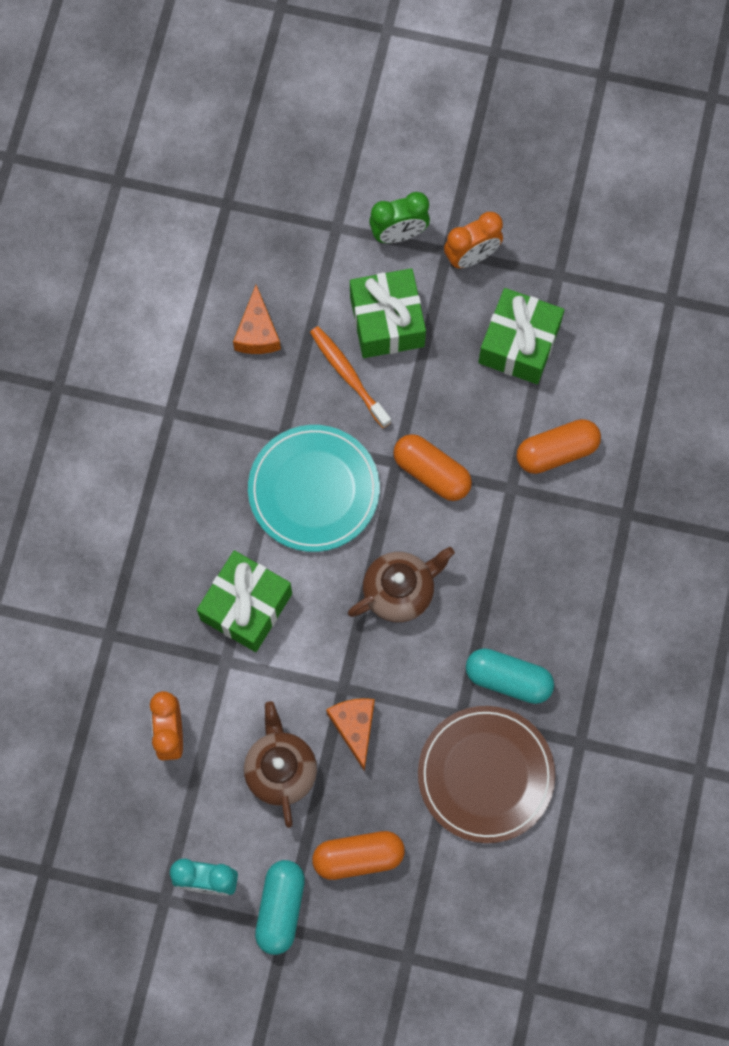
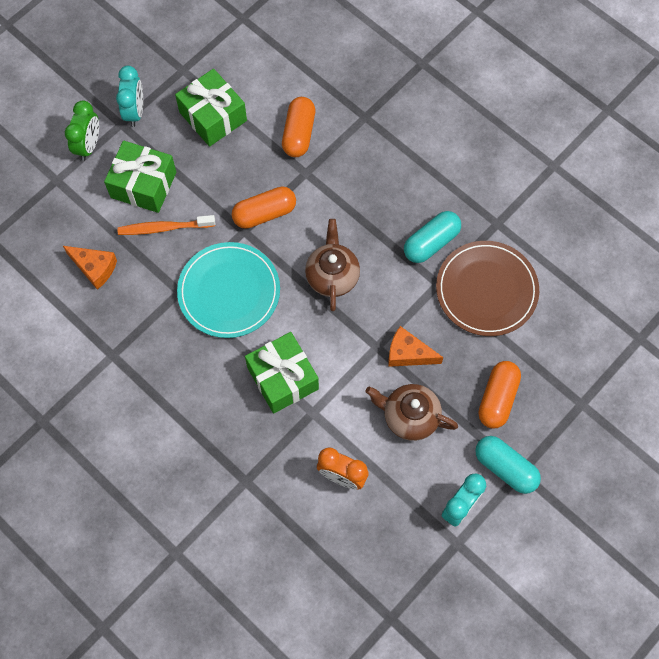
camera: 60 degrees left, 5 degrees down
orange clock [444,212,503,268] -> turquoise clock [116,66,143,127]

